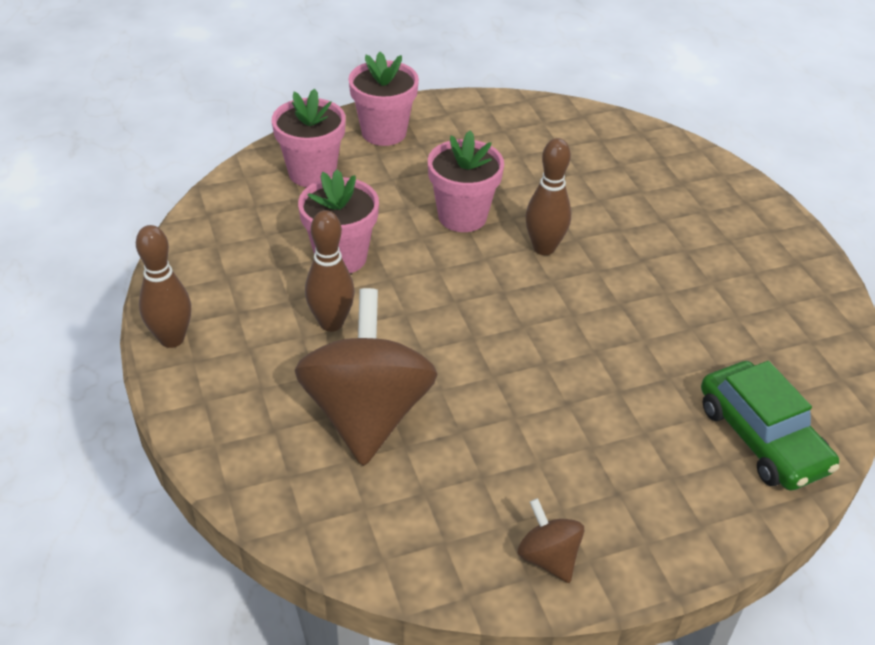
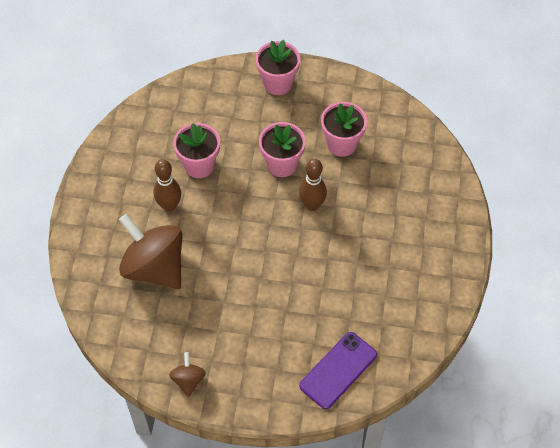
camera: 30 degrees right, 15 degrees up
brown bowling pin [136,225,191,348] -> none
pink flower pot [272,89,346,187] -> pink flower pot moved to [321,102,367,157]
brown spinning top [295,288,438,466] -> brown spinning top turned 75 degrees counterclockwise [119,214,183,289]
green car [701,361,839,491] -> purple phone [299,332,377,409]

